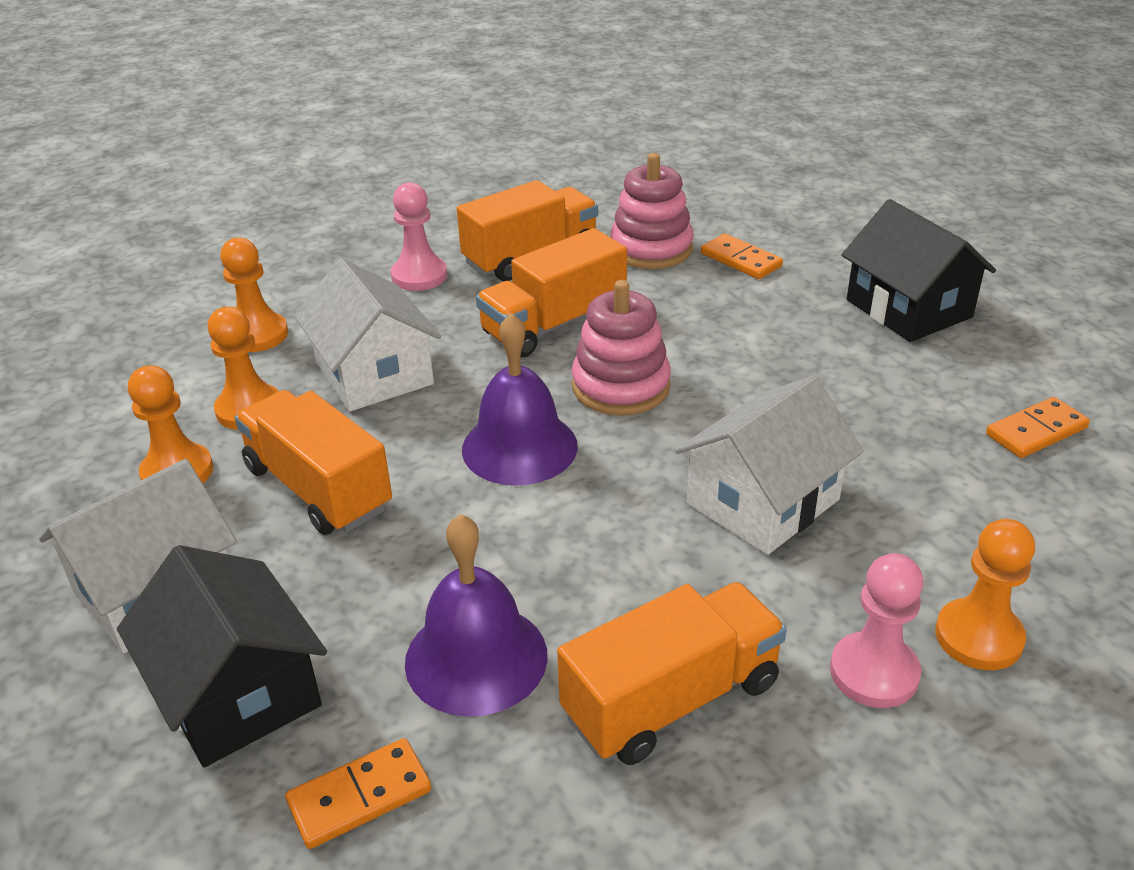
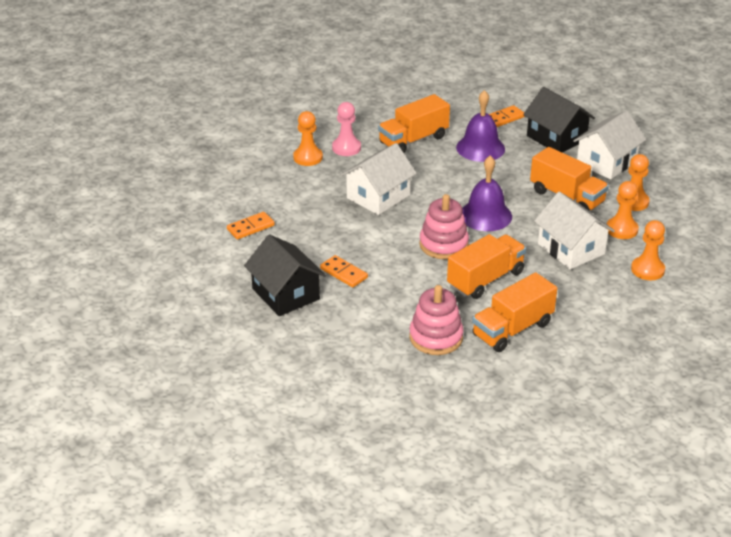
camera: 175 degrees right, 0 degrees up
pink pawn [391,182,447,291] -> none
orange domino [701,234,783,279] -> orange domino moved to [320,255,368,287]

